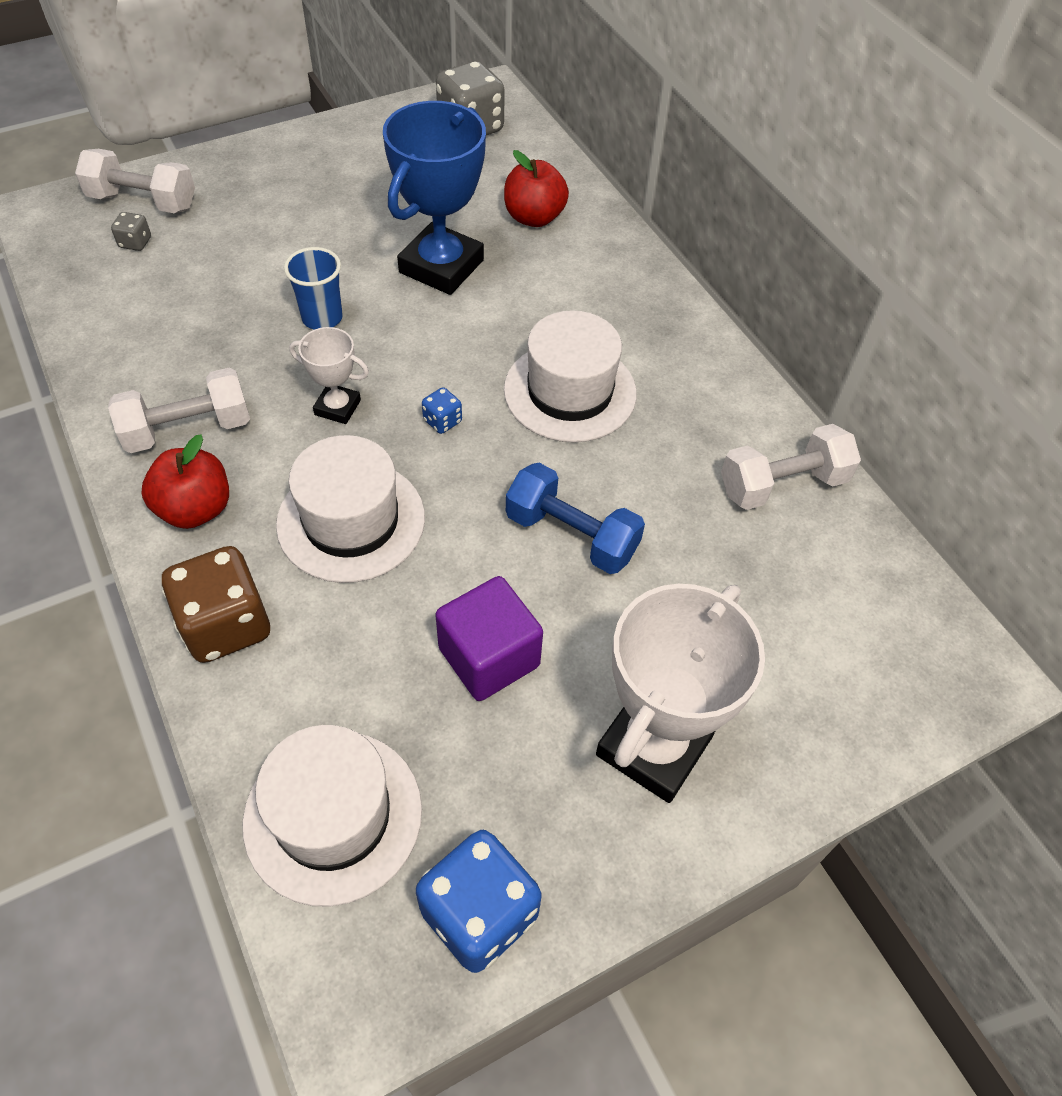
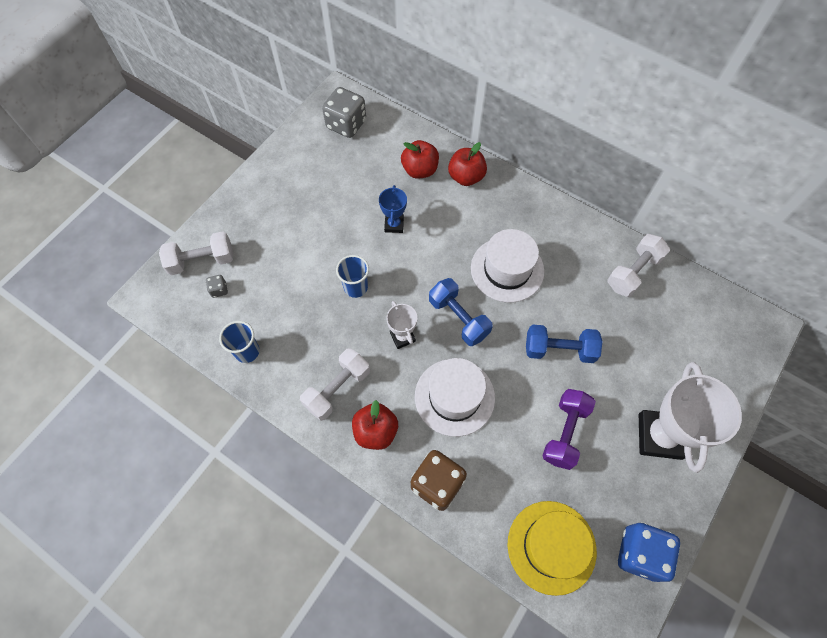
camera: 25 degrees left, 10 degrees up
white hat [243,725,422,907] -> yellow hat [508,501,597,596]
white trophy [289,327,369,424] -> white trophy turned 75 degrees clockwise [386,301,417,349]
blue trophy [383,101,486,295] -> blue trophy [379,185,407,233], size x0.50
blue dice [422,387,462,434] -> blue dumbbell [429,278,493,346]
purple cube [435,576,543,701] -> purple dumbbell [543,389,596,470]
none -> blue cup [219,321,260,363]
none -> red apple [448,142,487,186]

